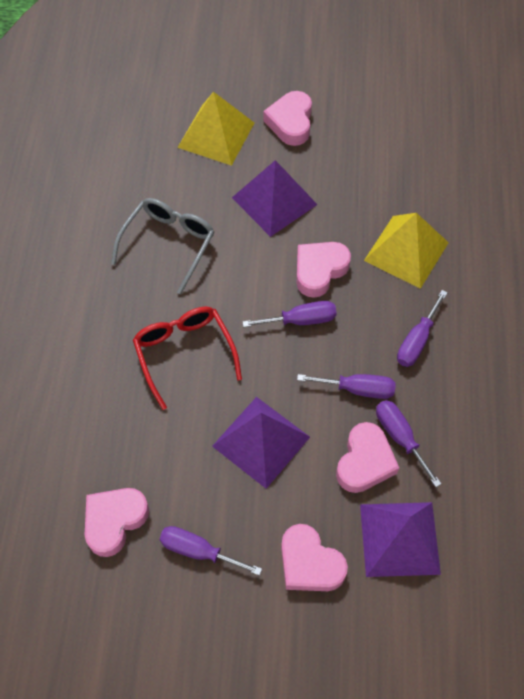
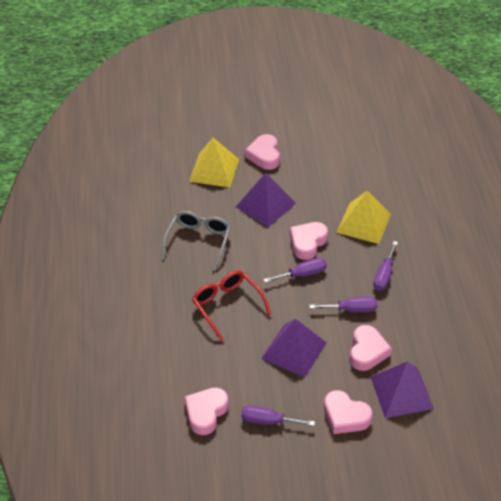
camera: 10 degrees left, 15 degrees down
purple screwdriver [376,400,441,487] -> none

